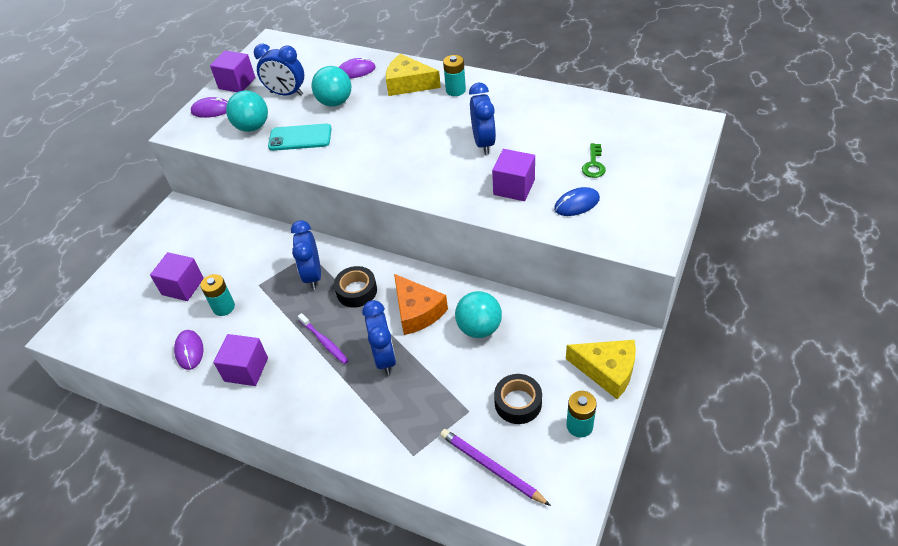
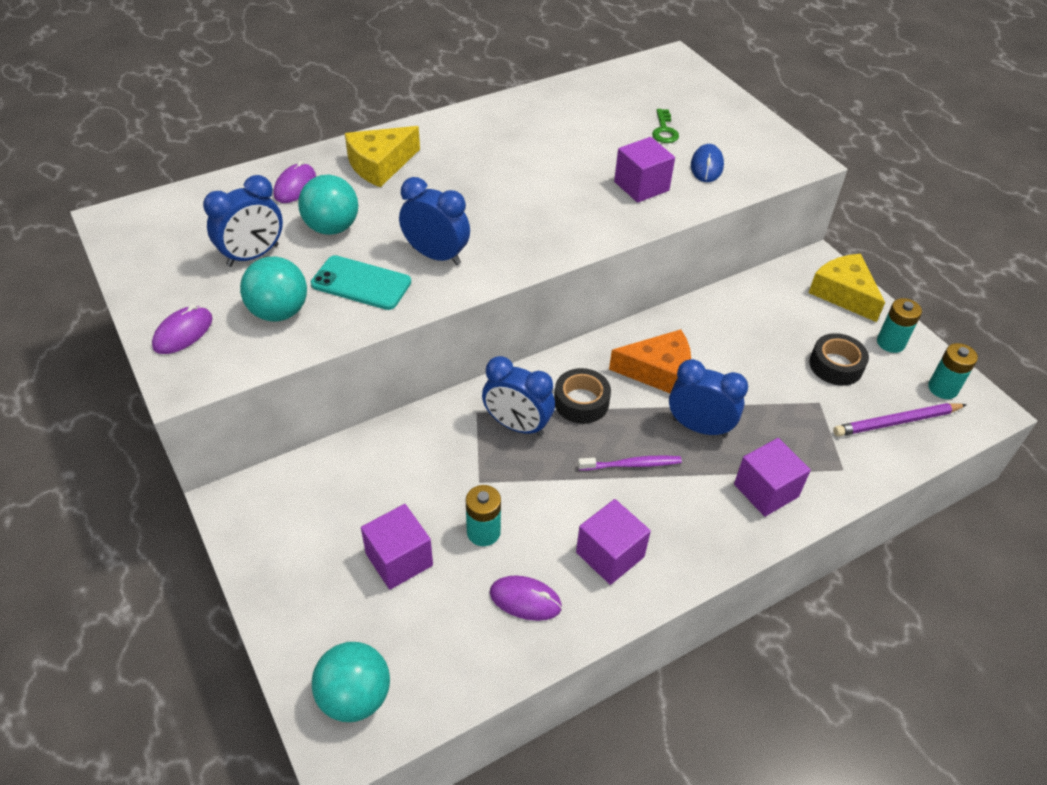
camera: 60 degrees left, 0 degrees up
purple cube [210,50,255,92] -> purple cube moved to [734,438,811,517]
turquoise phone [268,124,332,151] -> turquoise phone turned 75 degrees clockwise [311,255,411,310]
turquoise battery [443,55,466,96] -> turquoise battery moved to [928,343,978,399]
turquoise ball [455,291,502,338] -> turquoise ball moved to [312,642,390,722]
blue clock [469,83,496,155] -> blue clock moved to [399,177,470,265]
yellow cheese [566,340,636,399] -> yellow cheese turned 90 degrees counterclockwise [809,254,885,322]
green key [582,143,606,178] -> green key turned 45 degrees clockwise [652,109,679,143]

